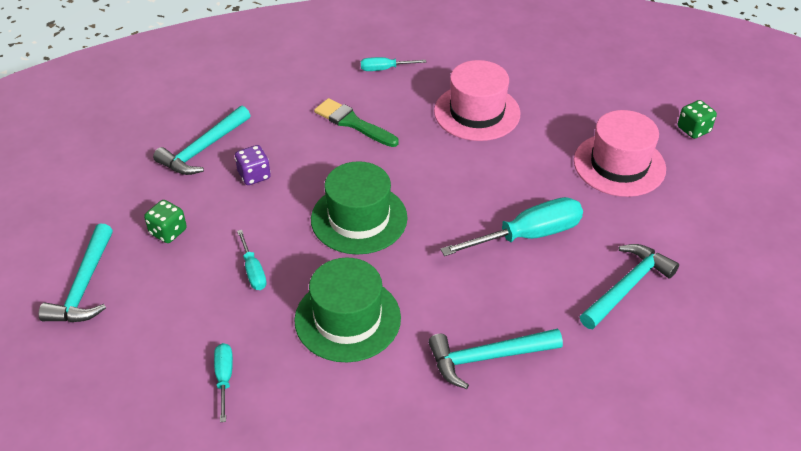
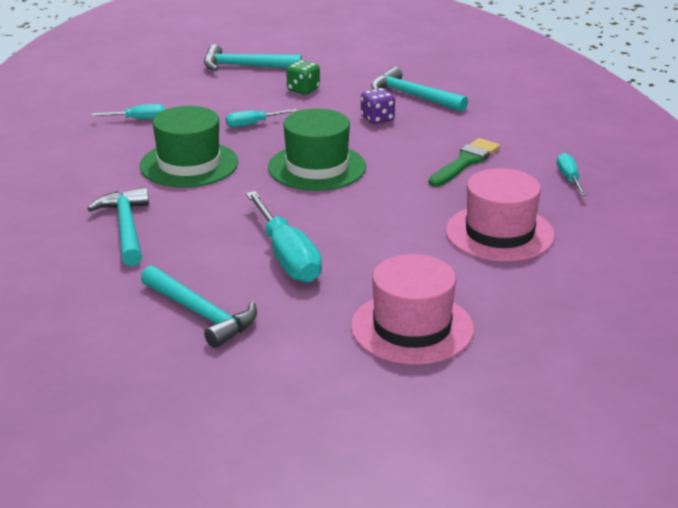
camera: 90 degrees right, 15 degrees down
green dice [678,100,717,139] -> none

